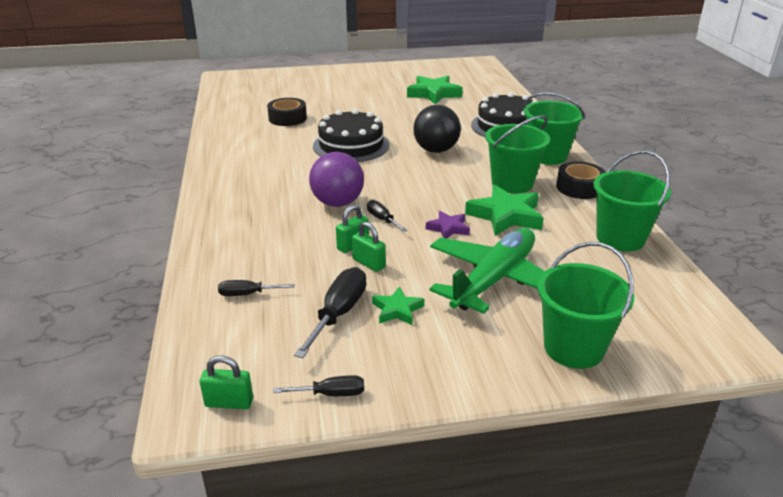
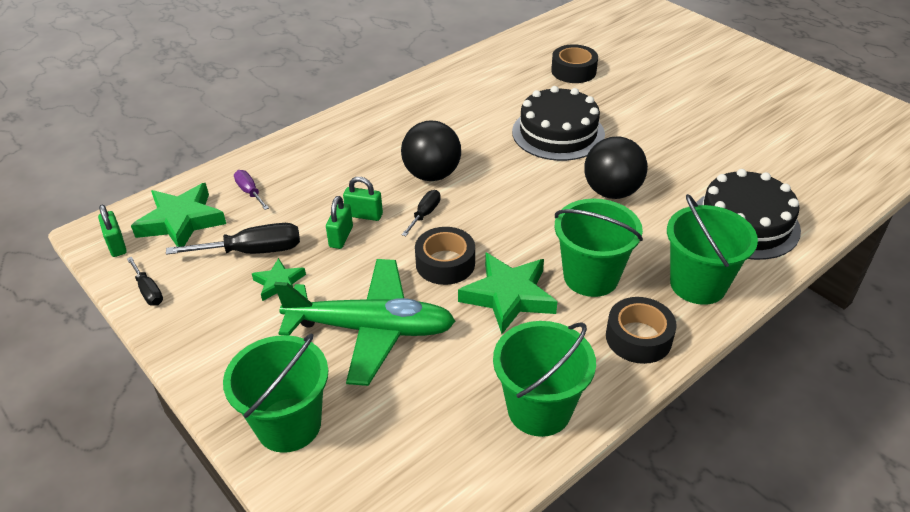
camera: 60 degrees right, 10 degrees up
black screwdriver [218,280,295,296] -> purple screwdriver [234,170,269,210]
purple ball [309,152,364,207] -> black ball [401,121,461,181]
green star [407,76,463,105] -> green star moved to [131,183,226,247]
purple star [426,211,470,238] -> black tape [415,227,475,285]

